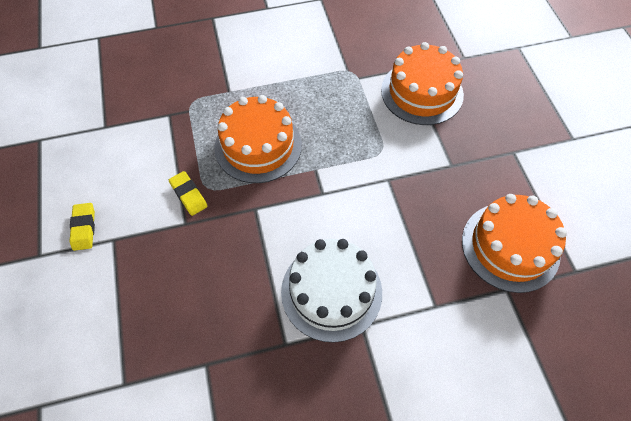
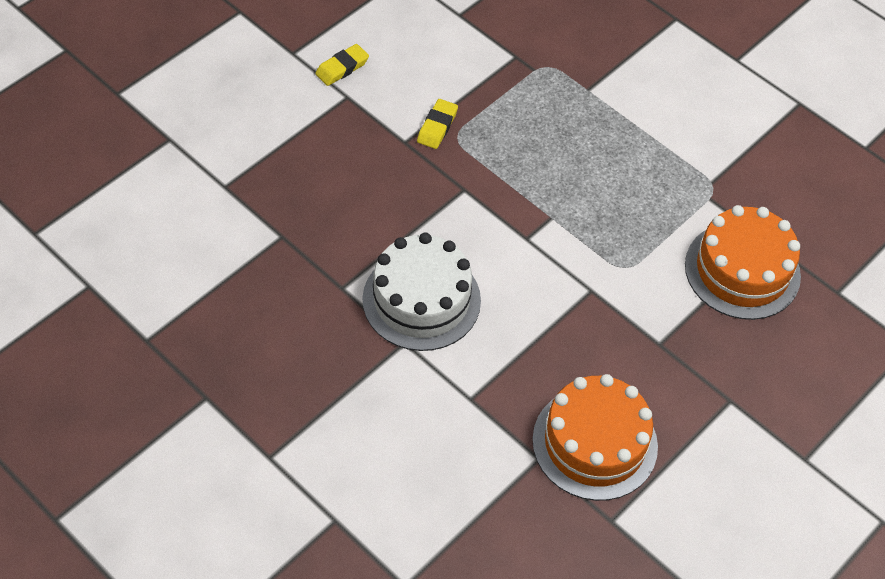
camera: 55 degrees right, 5 degrees down
orange cake [214,95,302,183] -> none

